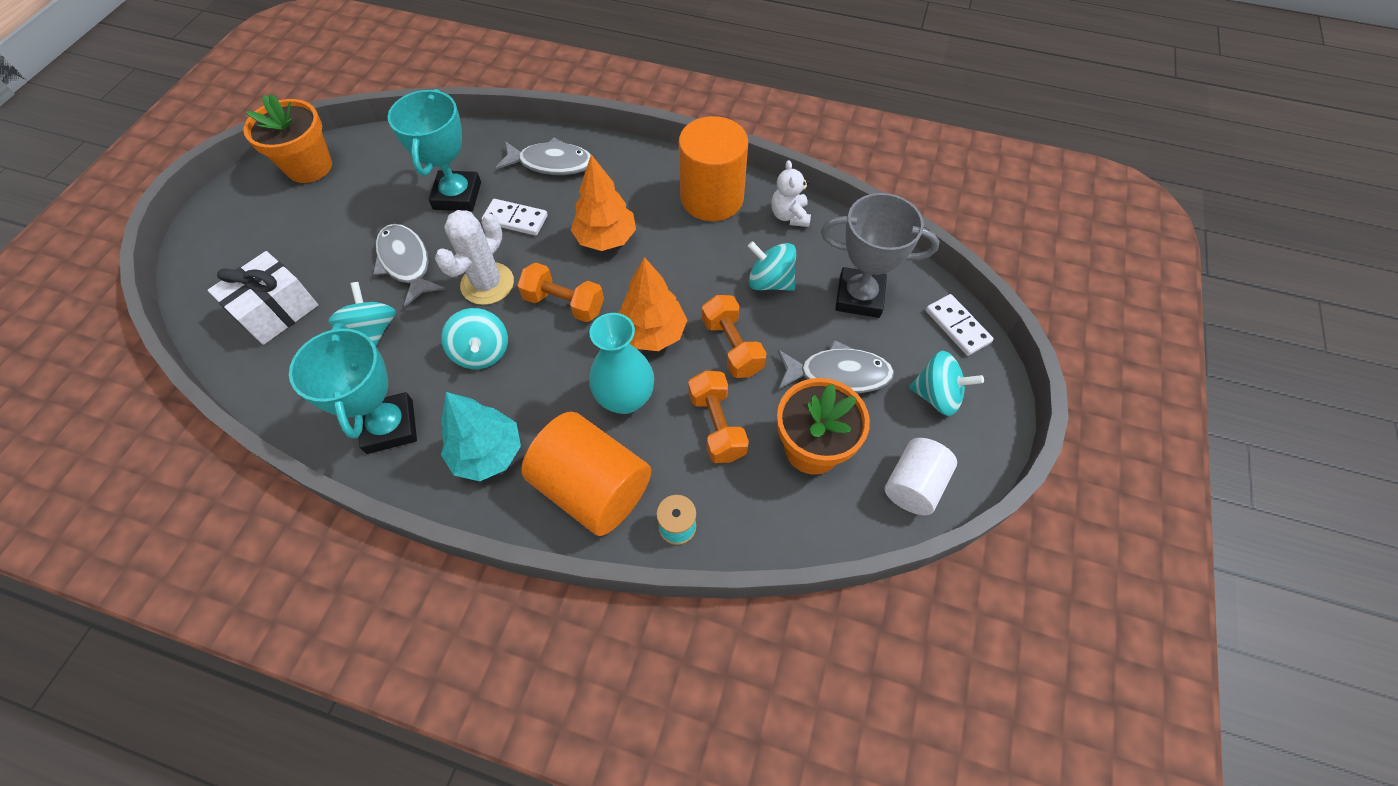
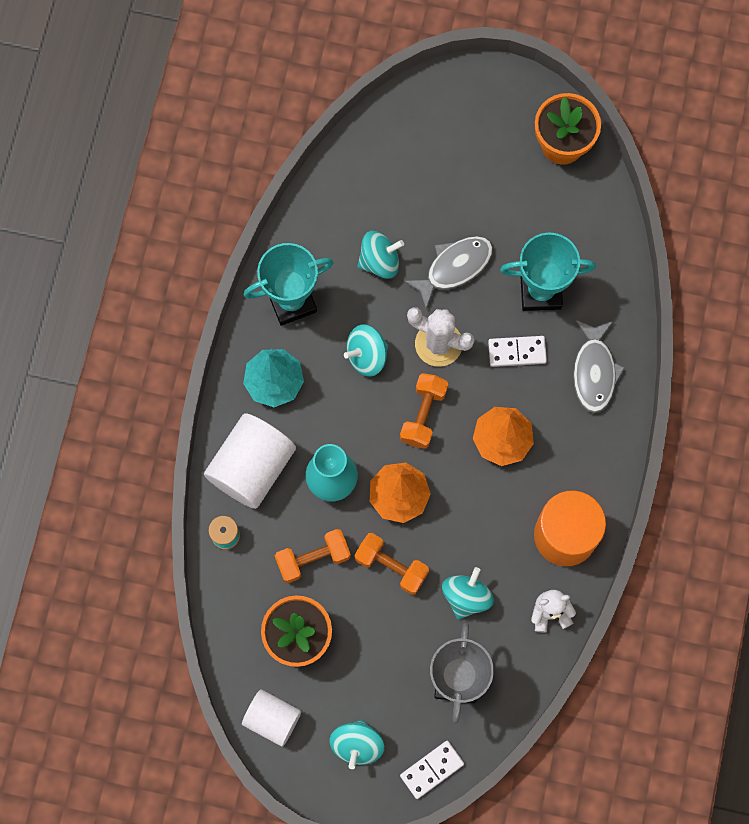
camera: 85 degrees right, 15 degrees up
white gift [207,251,318,345] -> none
white domino [482,199,548,236] -> white domino turned 75 degrees clockwise [488,336,547,367]
orange cylinder [521,412,651,536] -> white cylinder [204,413,296,509]
orange dumbbell [702,295,767,378] -> orange dumbbell turned 60 degrees clockwise [354,533,429,595]
grey fish [778,340,894,393] -> none

